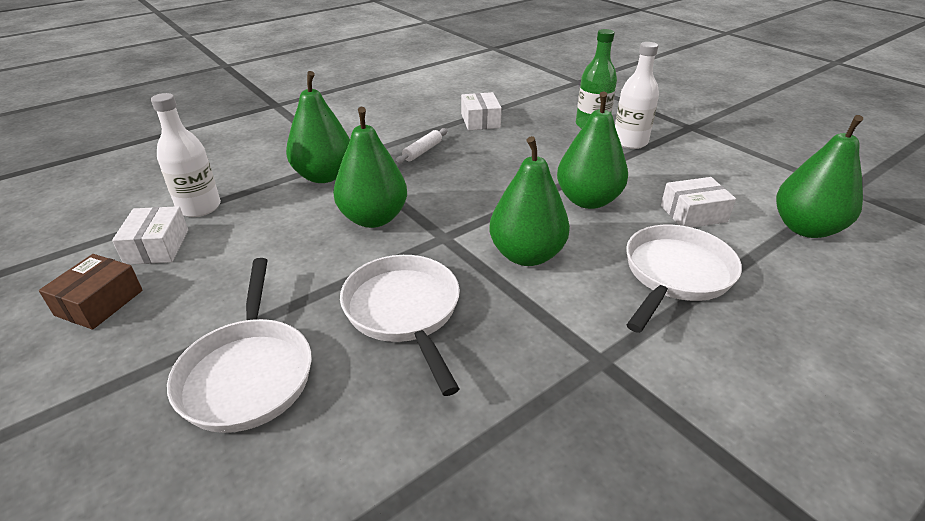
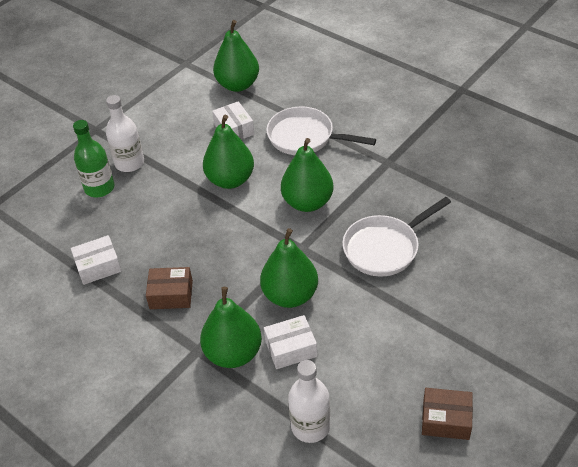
camera: 100 degrees left, 10 degrees up
white box [112,206,188,264] -> white box moved to [264,315,317,369]
white pan [167,258,312,433] -> none
white rolling pin [395,128,448,164] -> brown box [146,267,193,309]

